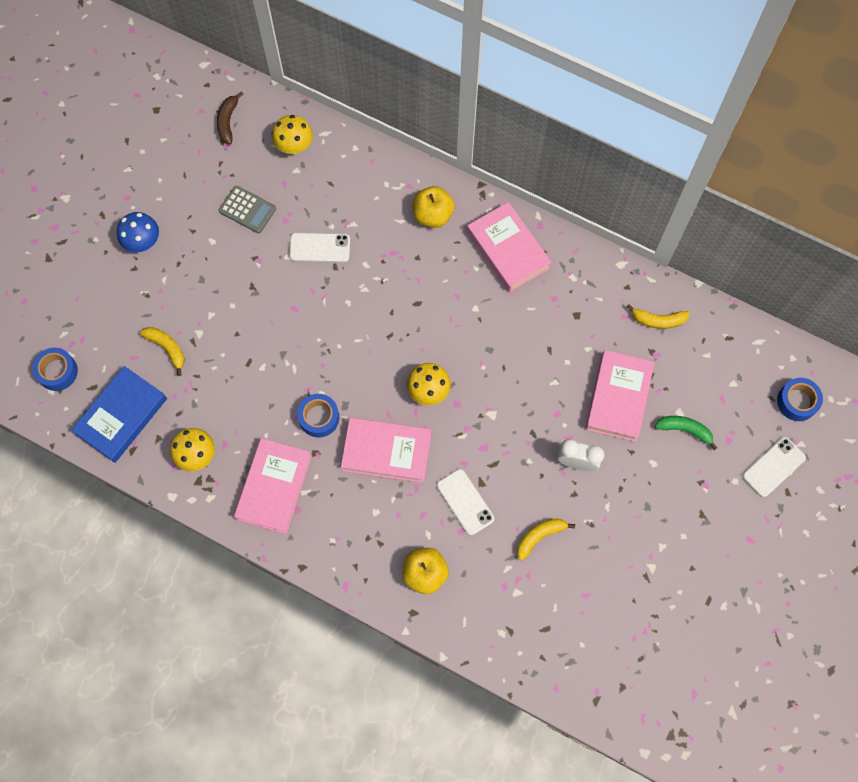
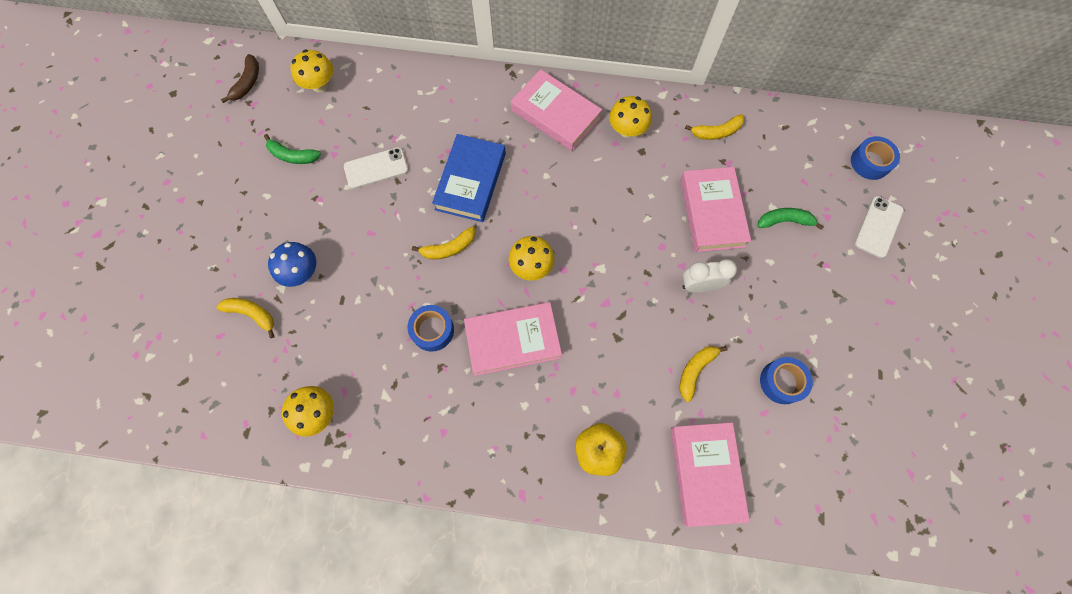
camera: 20 degrees left, 0 degrees up
blue tape [32,348,78,391] -> blue tape moved to [760,357,813,404]
blue book [71,366,167,463] -> blue book moved to [432,134,506,222]
blue mushroom [117,212,159,252] -> blue mushroom moved to [268,242,316,287]
brown banana [217,92,243,144] -> brown banana turned 150 degrees counterclockwise [221,54,259,103]
grey calculator [219,186,276,233] -> green banana [264,134,321,164]
pink book [234,438,312,534] -> pink book moved to [671,422,750,527]
yellow apple [413,186,455,228] -> none
white phone [437,469,494,535] -> none
none -> yellow banana [412,227,475,259]
none -> yellow mushroom [609,96,652,138]

